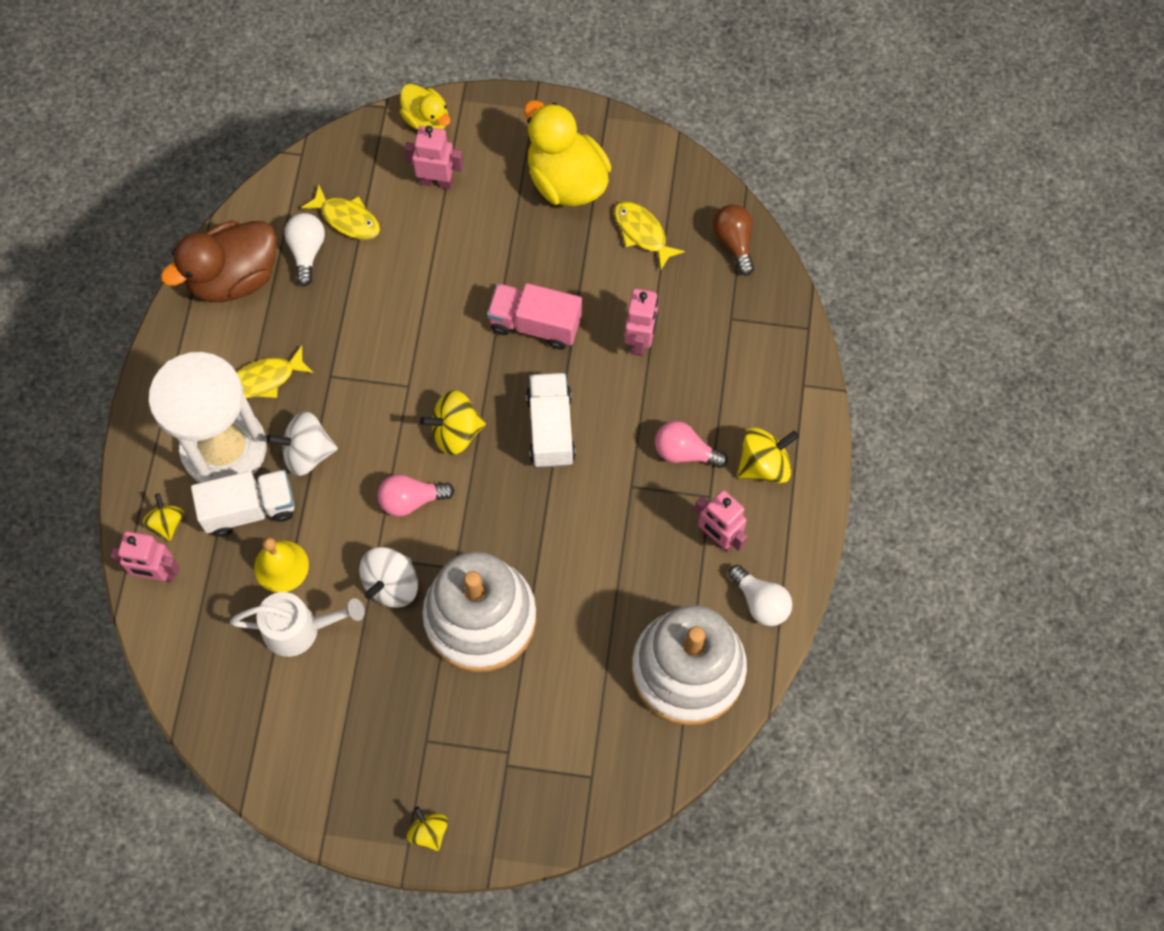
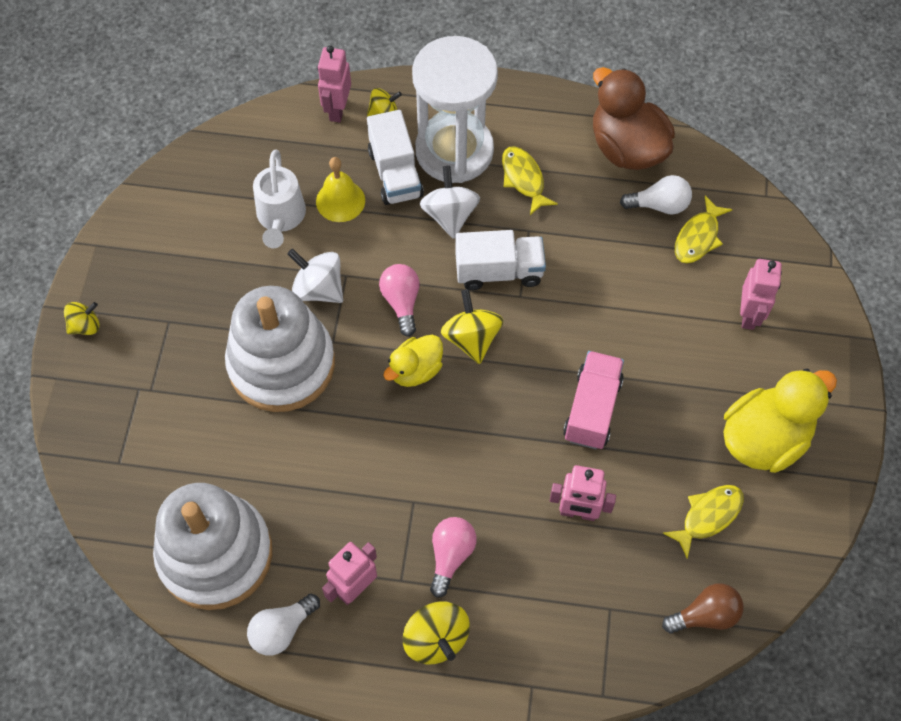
camera: 90 degrees right, 5 degrees down
yellow duck [400,84,451,130] -> yellow duck moved to [383,335,443,387]
white truck [526,373,576,468] -> white truck moved to [455,230,546,290]

